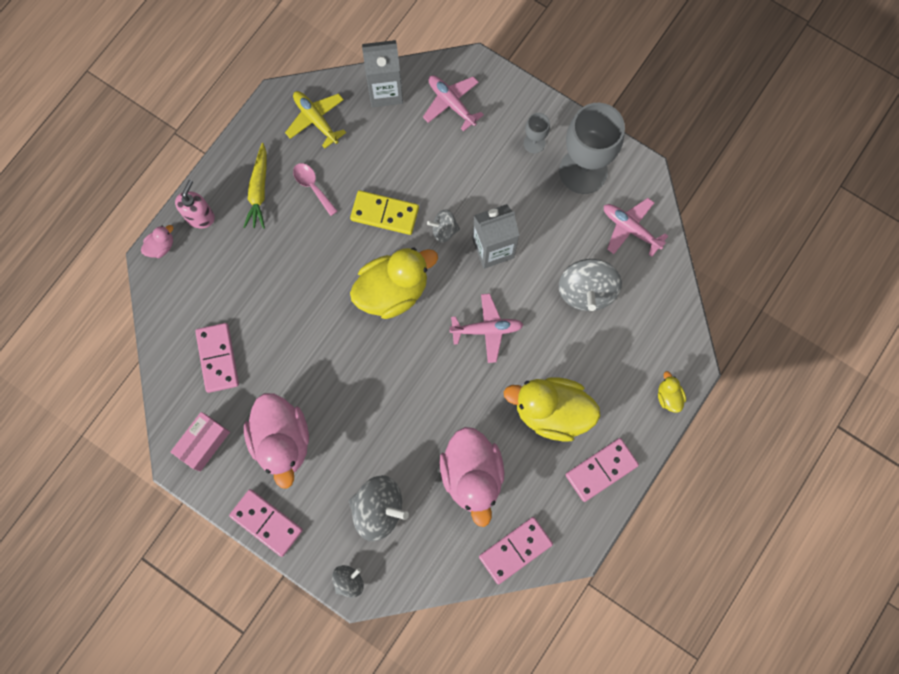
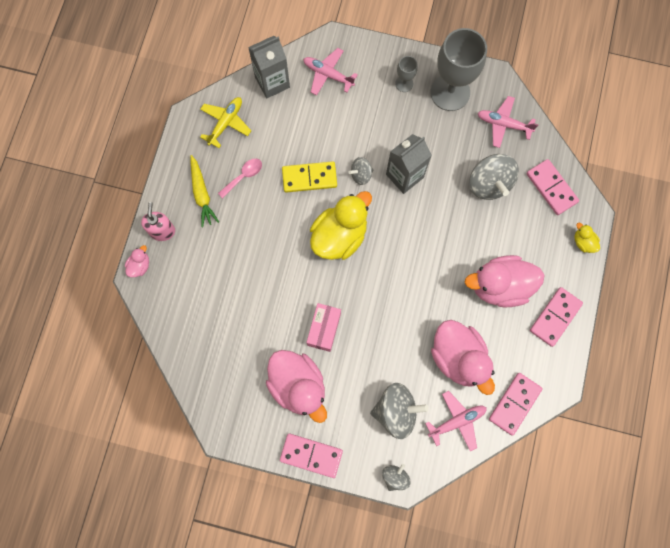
camera: 20 degrees left, 0 degrees up
pink box [171,412,230,471] -> pink box moved to [306,303,341,352]
pink domino [195,323,239,393] -> pink domino moved to [526,159,579,215]
yellow plane [285,91,346,148] -> yellow plane turned 90 degrees clockwise [200,97,251,148]
pink spoon [293,163,338,216] -> pink spoon turned 105 degrees clockwise [218,158,262,198]
pink plane [449,293,523,363] -> pink plane moved to [425,391,487,451]
yellow duck [504,377,600,441] -> pink duck [465,255,545,307]

